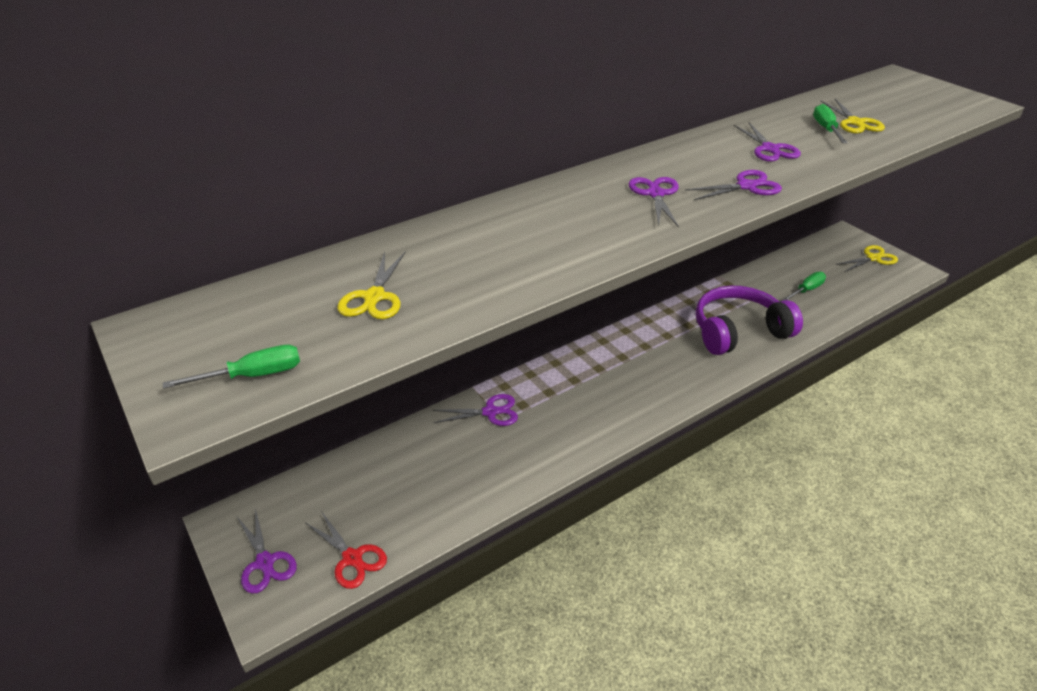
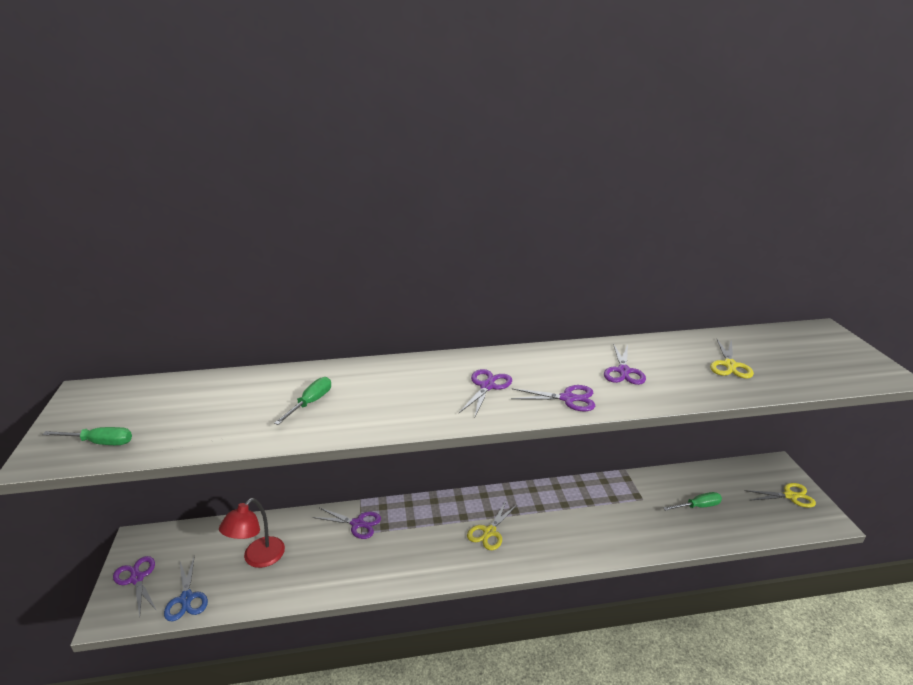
camera: 25 degrees right, 10 degrees down
purple scissors [237,508,297,594] -> purple scissors turned 150 degrees clockwise [113,556,157,616]
red scissors [306,511,387,589] -> blue scissors [164,555,208,622]
yellow scissors [337,251,406,319] -> yellow scissors moved to [467,501,518,550]
purple headphones [695,286,803,355] -> none
green screwdriver [813,104,848,143] -> green screwdriver moved to [274,377,331,425]
none -> red lamp [219,498,285,568]

